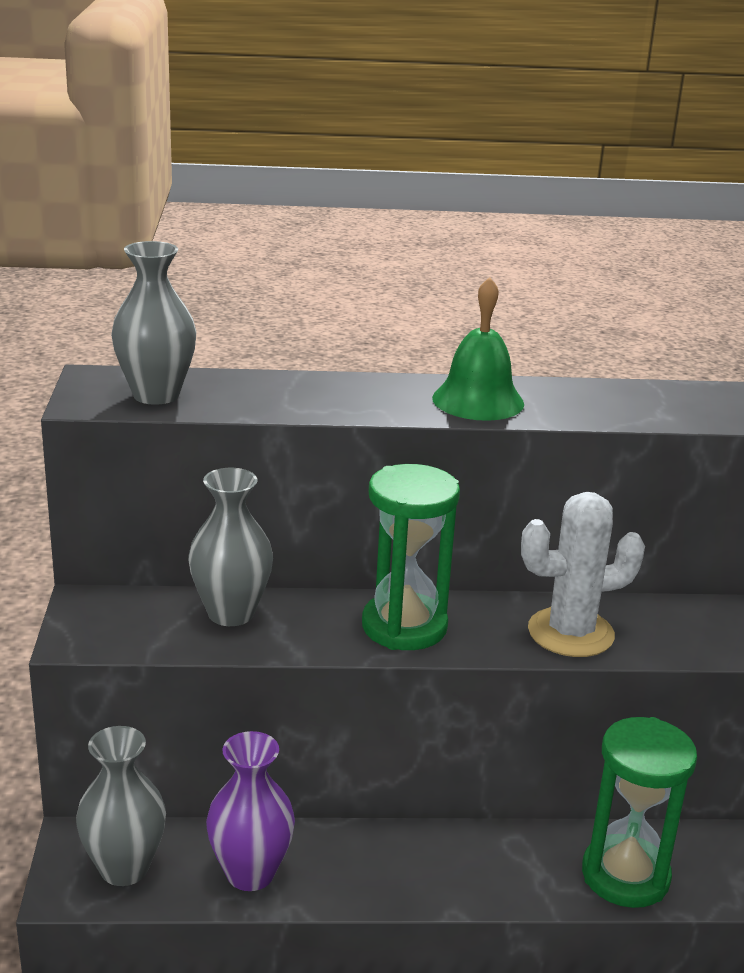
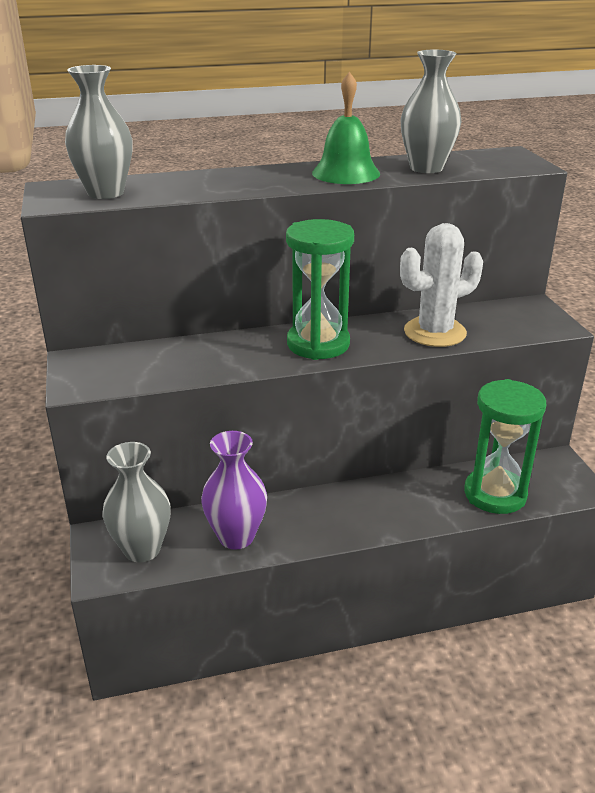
camera: 10 degrees left, 5 degrees up
grey vase [188,468,273,626] -> grey vase moved to [401,50,461,173]

